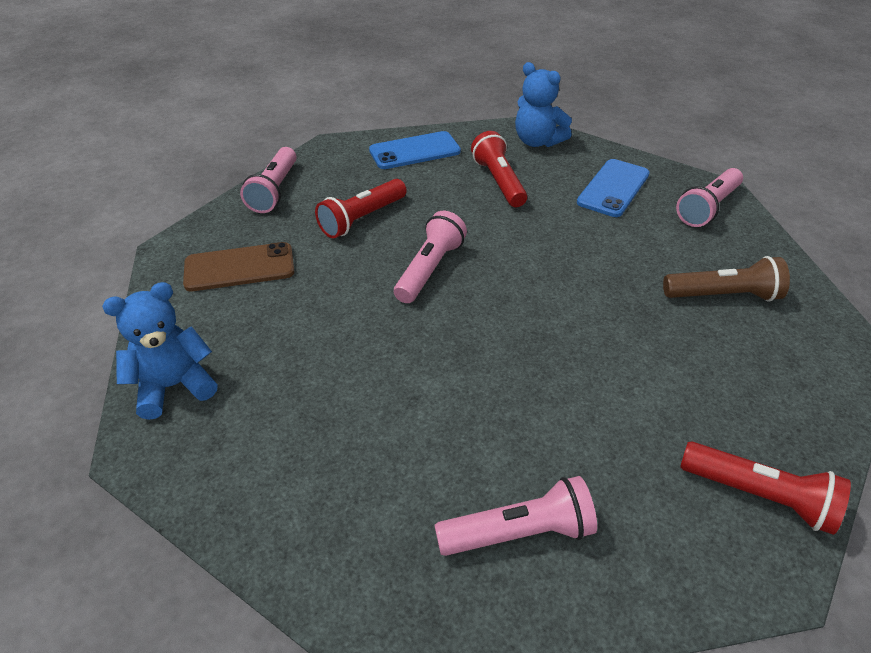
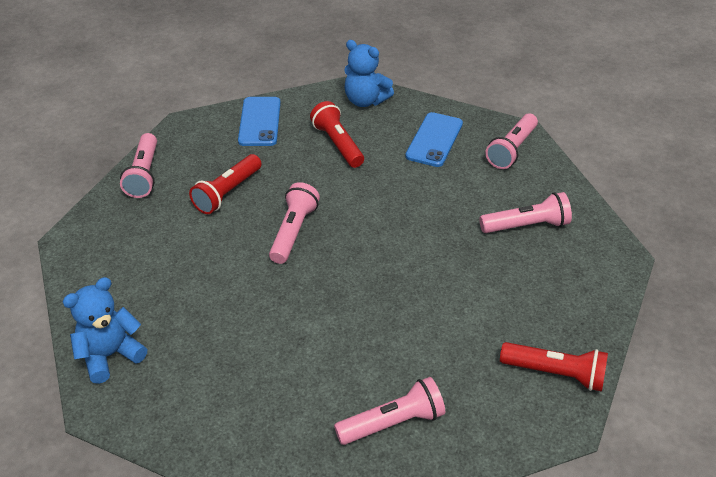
camera: 10 degrees left, 0 degrees up
brown phone [183,242,294,291] -> none
blue phone [369,131,461,169] -> blue phone turned 60 degrees counterclockwise [238,97,281,146]
brown flashlight [663,256,790,302] -> pink flashlight [480,192,572,233]

